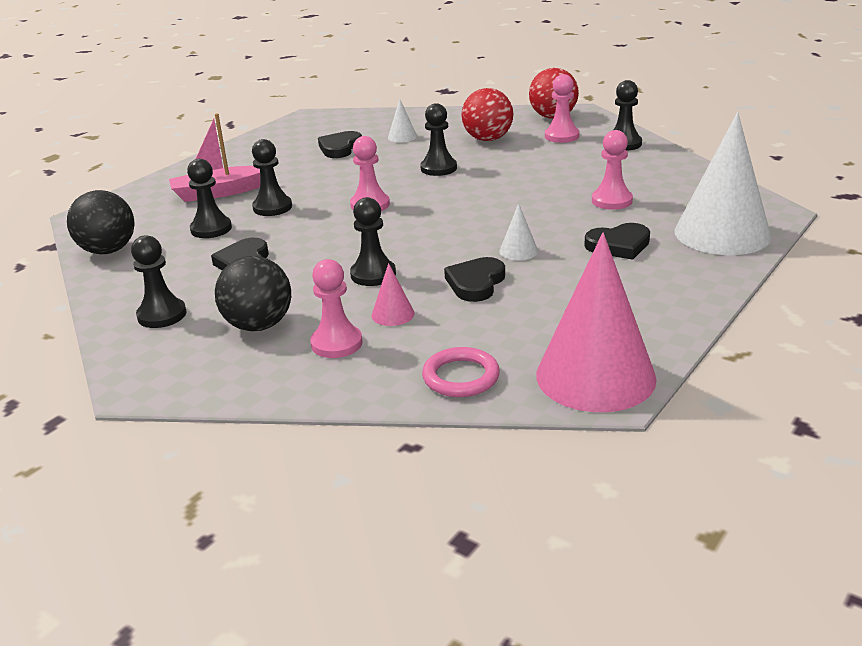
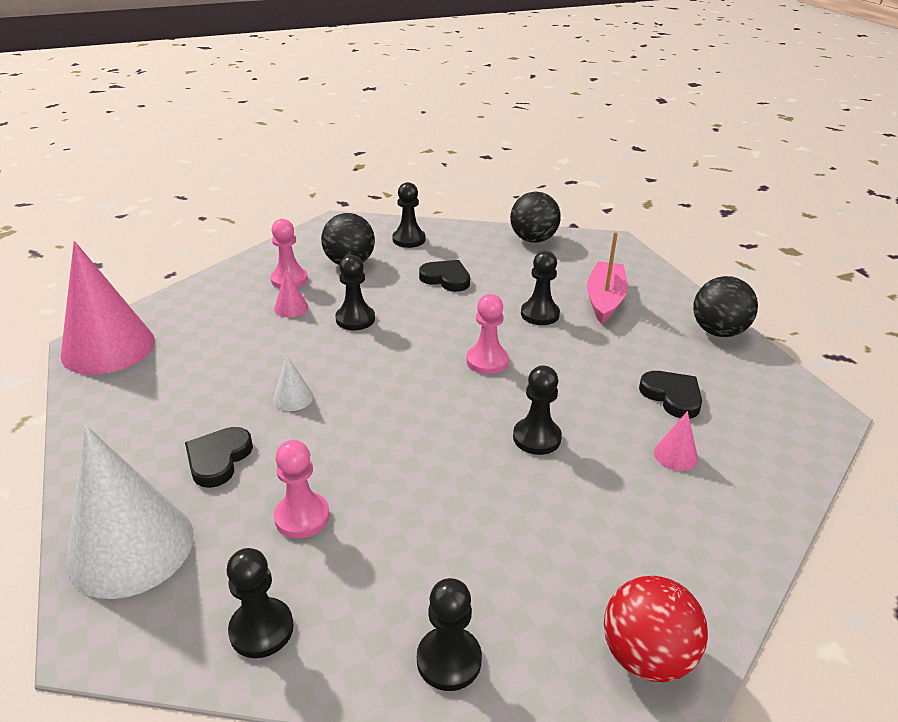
camera: 120 degrees right, 5 degrees up
black pawn [187,159,232,238] -> black pawn moved to [226,548,294,658]
white cone [388,99,417,142] -> pink cone [654,411,698,471]
pink ring [422,347,500,397] -> none
black heart [444,257,505,302] -> none
red ball [461,88,513,141] -> none
pink pawn [545,74,579,143] -> none
none -> black ball [693,276,758,337]

